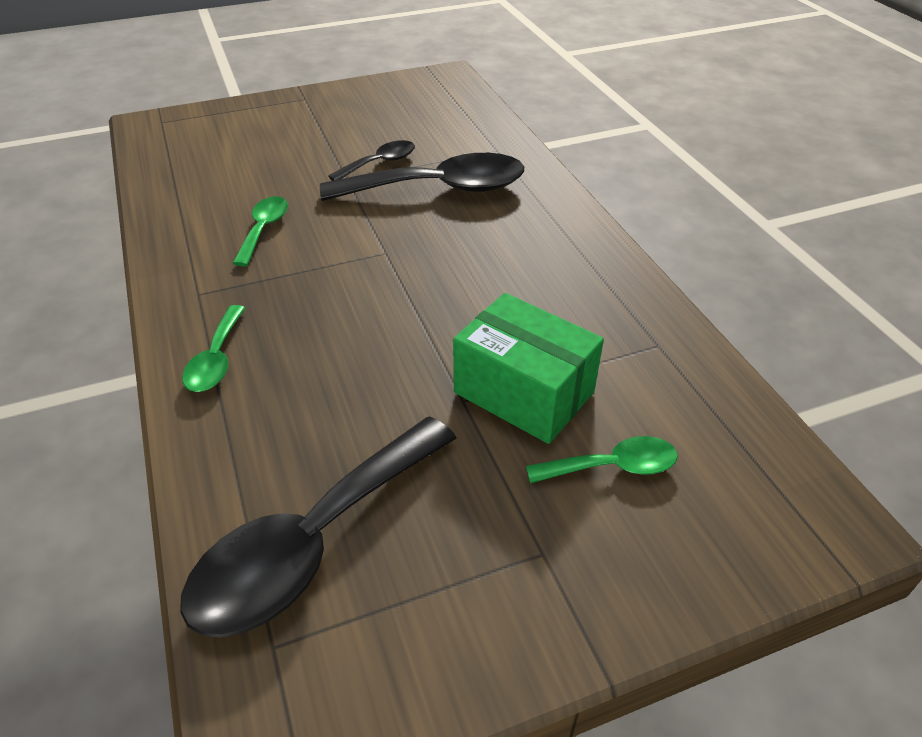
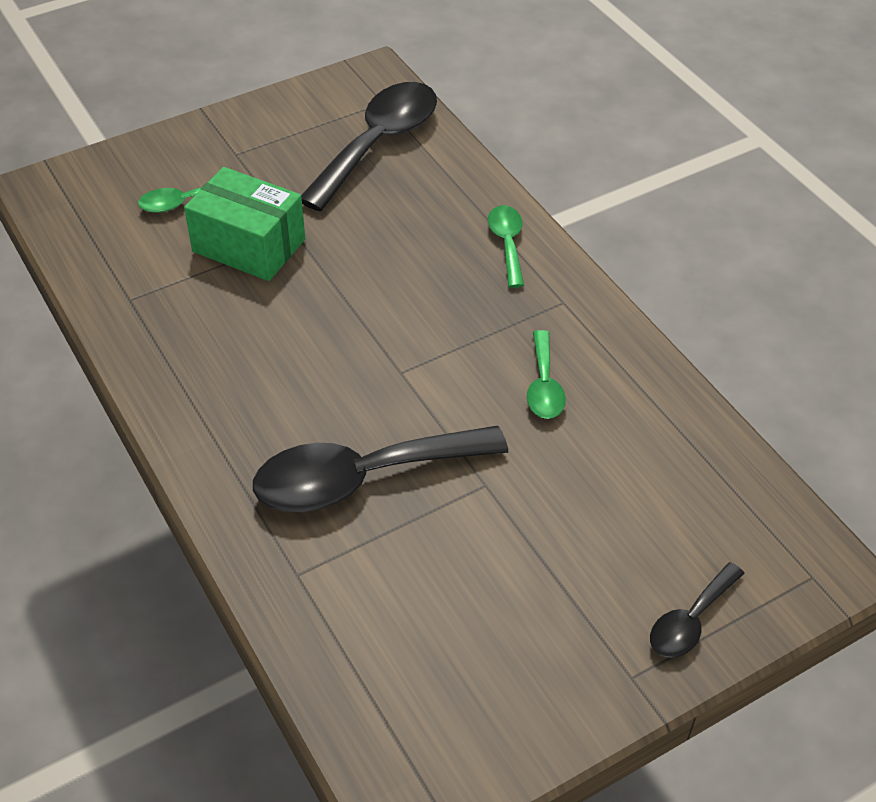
camera: 170 degrees right, 5 degrees up
black spoon [328,140,415,181] -> black spoon moved to [650,562,745,658]

